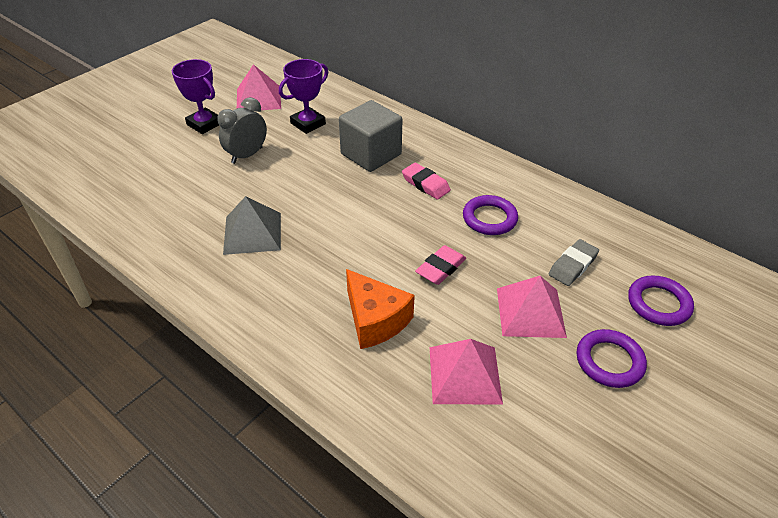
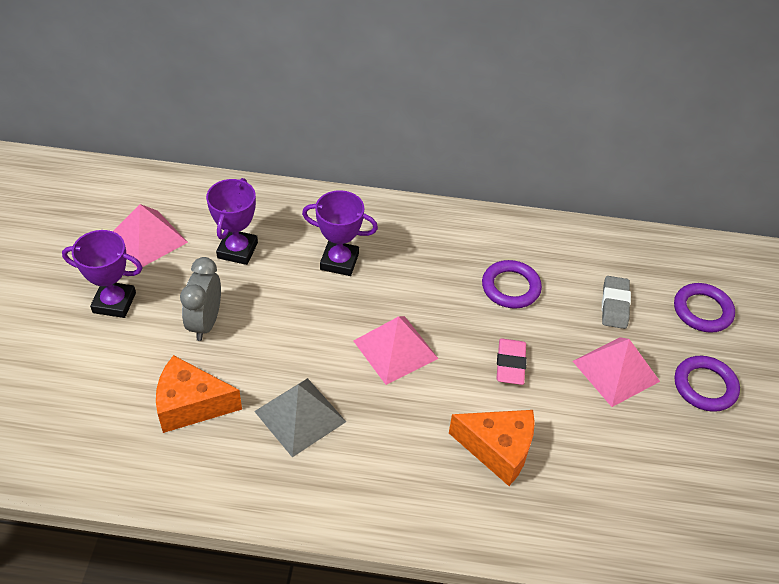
camera: 35 degrees left, 5 degrees up
grey cube [339,100,403,172] -> purple trophy [302,190,378,276]
pink eraser [402,163,451,200] -> none
pink pyramid [430,339,503,404] -> pink pyramid moved to [354,316,439,385]
none -> orange cheese [156,355,242,433]

